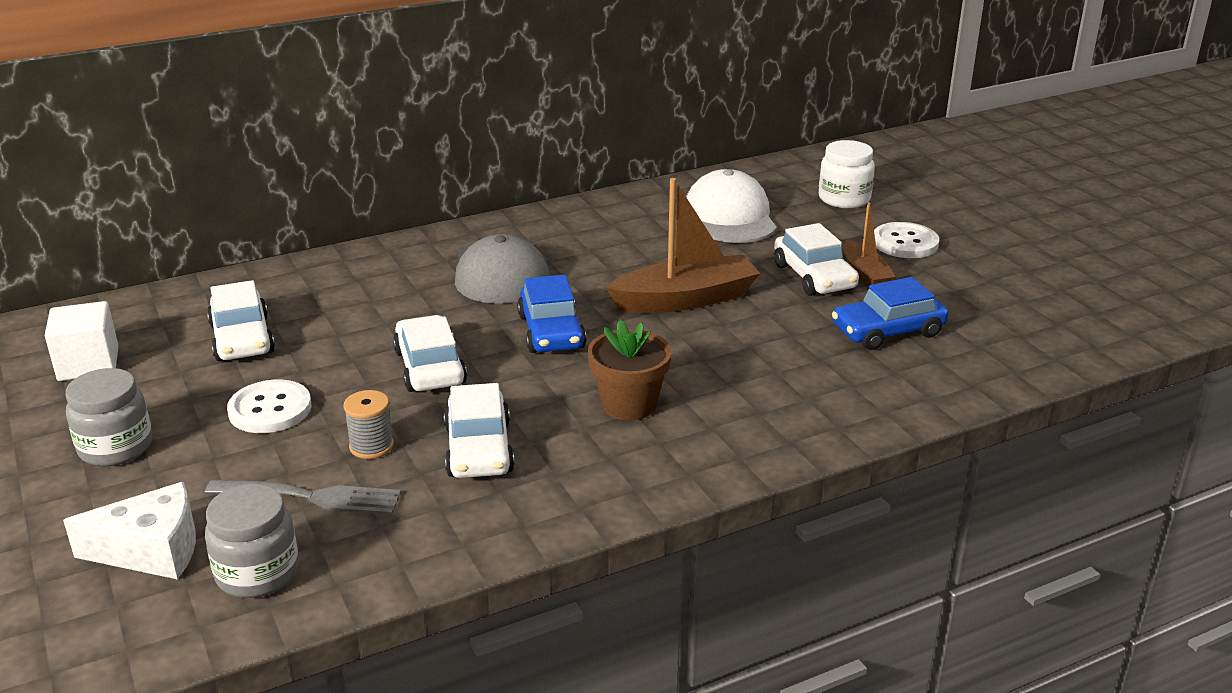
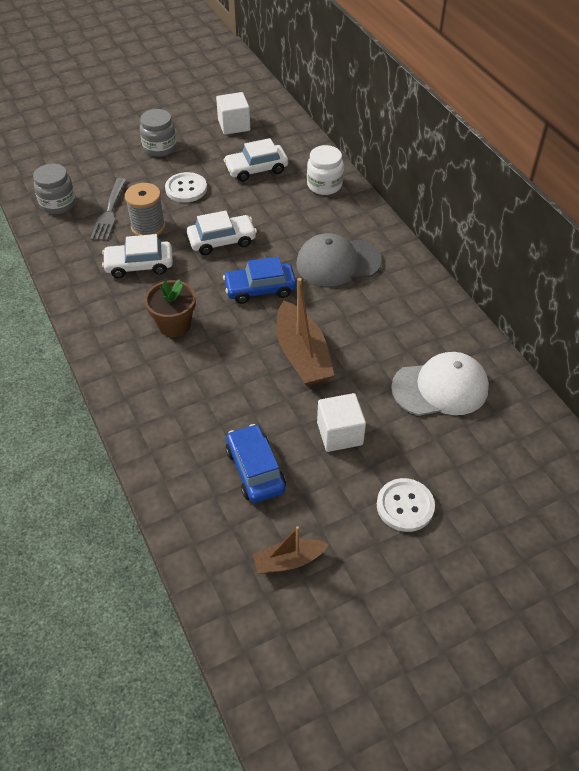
camera: 90 degrees right, 20 degrees up
white cheese [63,482,196,580] -> none
grey spool [343,390,394,459] -> grey spool [125,183,165,236], size x1.52
white car [774,223,859,296] -> white cube [317,393,366,452]
white jar [819,140,875,208] -> white jar moved to [307,145,344,195]
brown boat [843,202,896,287] -> brown boat moved to [253,526,329,574]

